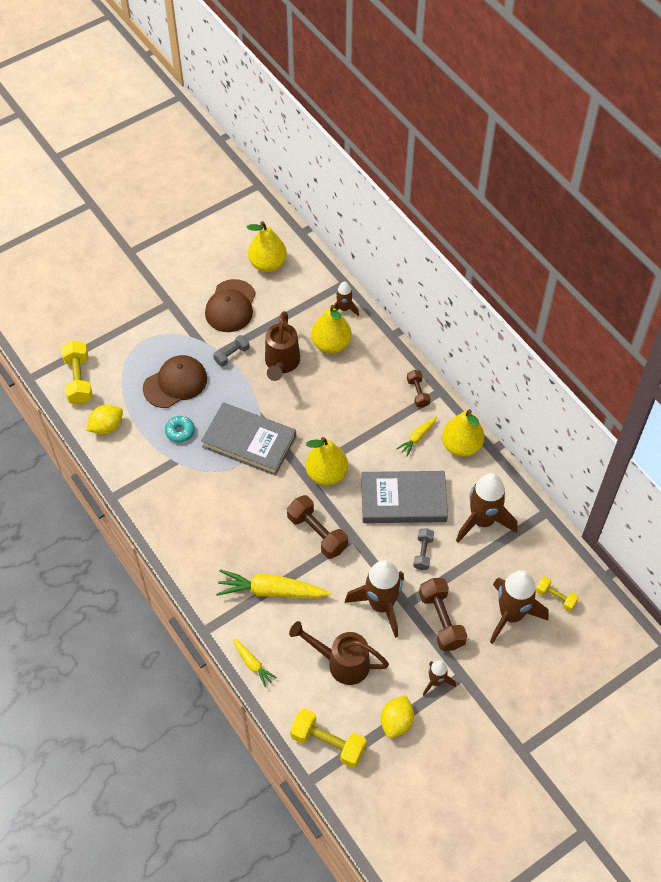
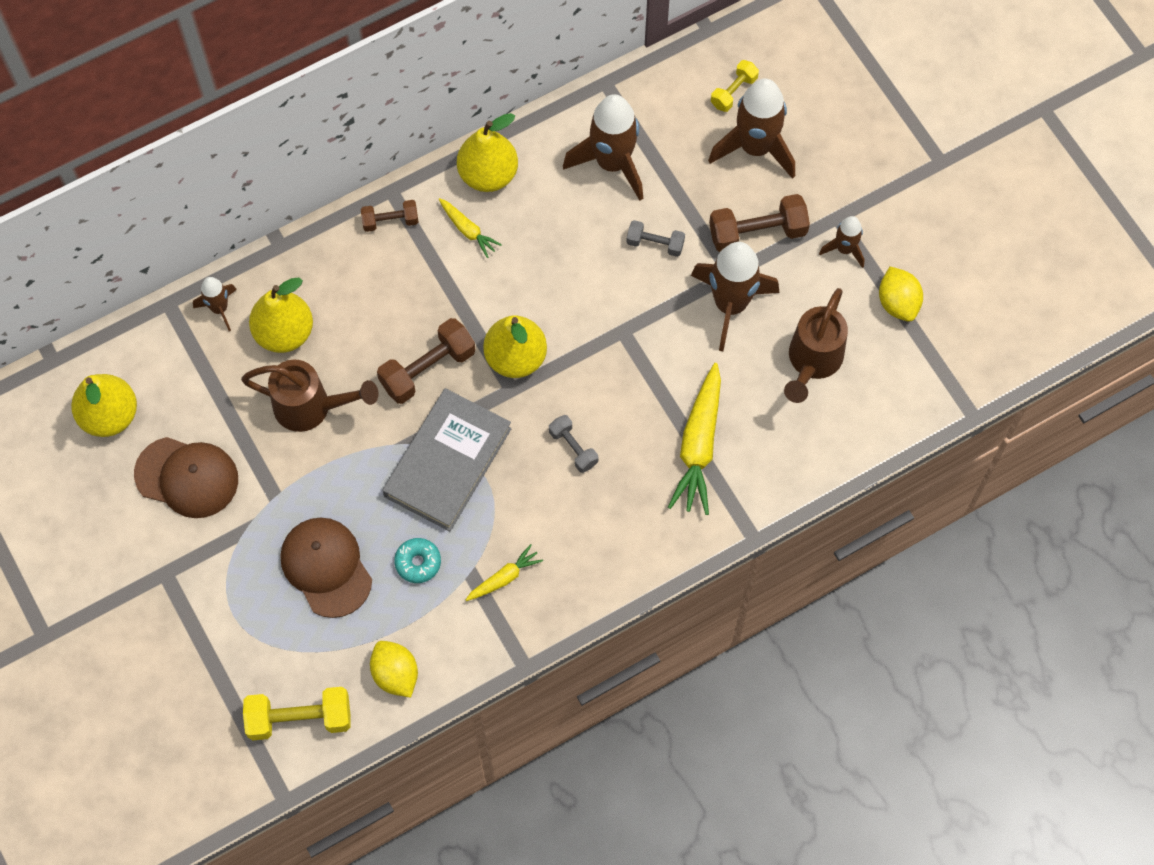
camera: 85 degrees left, 10 degrees up
grey dumbbell [213,335,250,367] -> grey dumbbell moved to [549,415,598,473]
yellow carrot [233,638,277,688] -> yellow carrot moved to [465,544,543,601]
brown dumbbell [287,495,348,559] -> brown dumbbell moved to [377,318,475,404]
yellow dumbbell [290,708,367,768] -> none
grey book [361,471,448,523] -> none
yellow lemon [381,695,414,738] -> yellow lemon turned 45 degrees clockwise [879,267,923,322]

